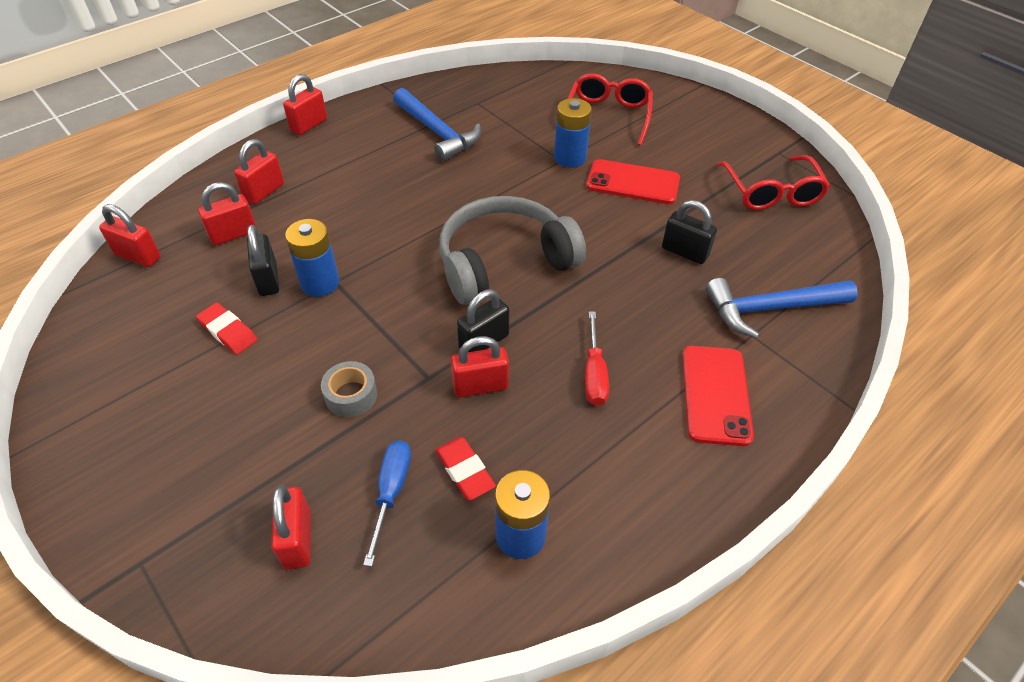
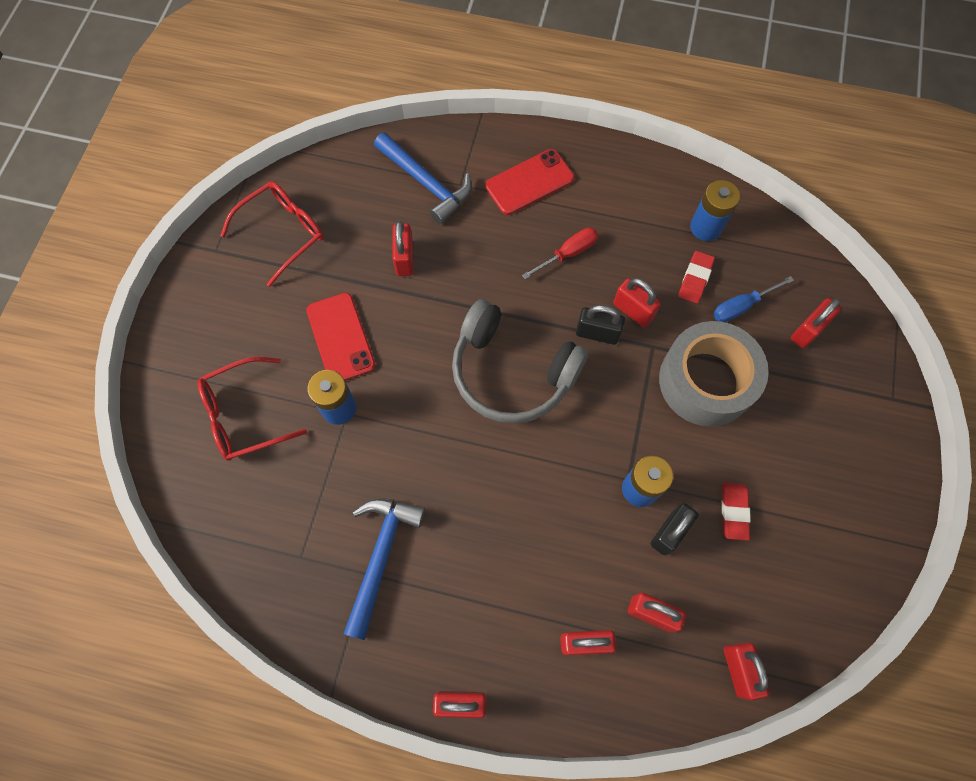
camera: 125 degrees left, 20 degrees up
grey tape [321,361,377,417] -> grey tape [659,321,769,427], size x2.29
black padlock [662,200,717,264] -> red padlock [392,221,413,276]

